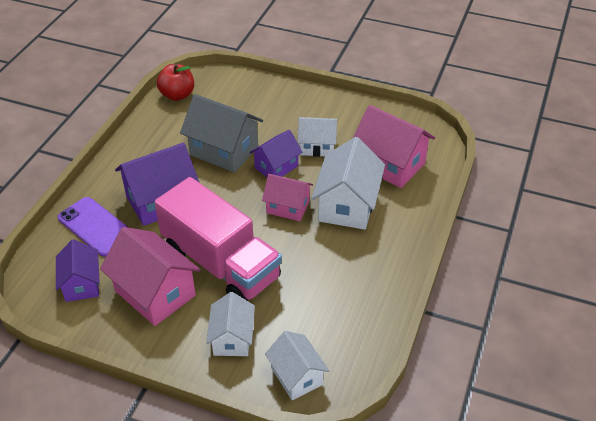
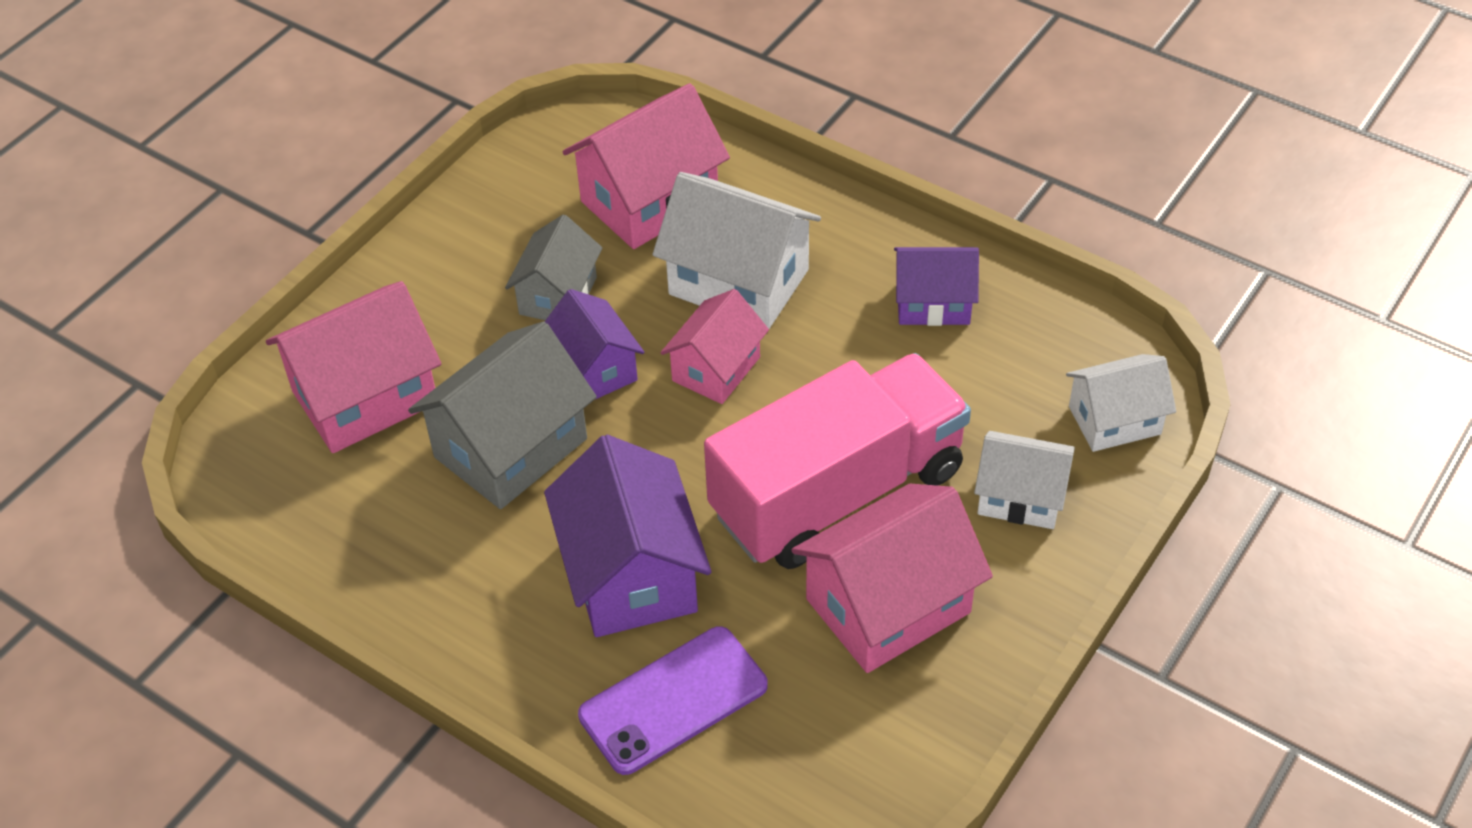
camera: 75 degrees left, 5 degrees up
purple house [56,239,100,302] -> purple house moved to [894,247,979,326]
red apple [157,64,194,101] -> none
white house [297,117,337,157] -> grey house [505,214,602,320]
none -> pink house [266,281,441,453]

